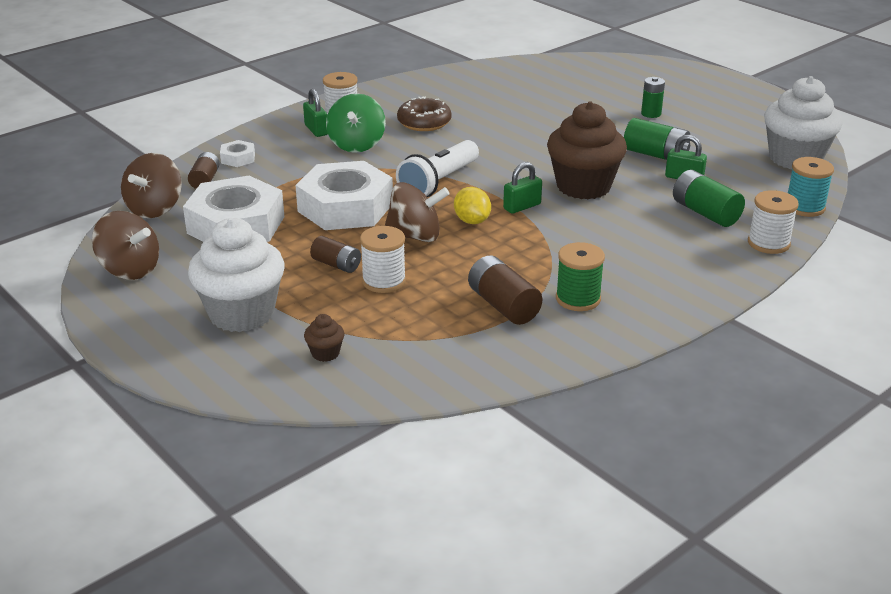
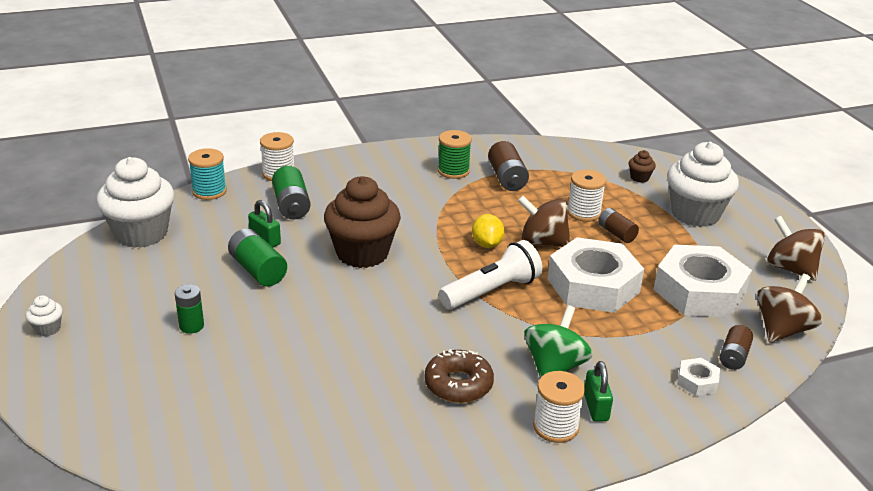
camera: 160 degrees left, 0 degrees up
green padlock [503,162,542,214] -> none
none -> white cupcake [26,295,63,336]

